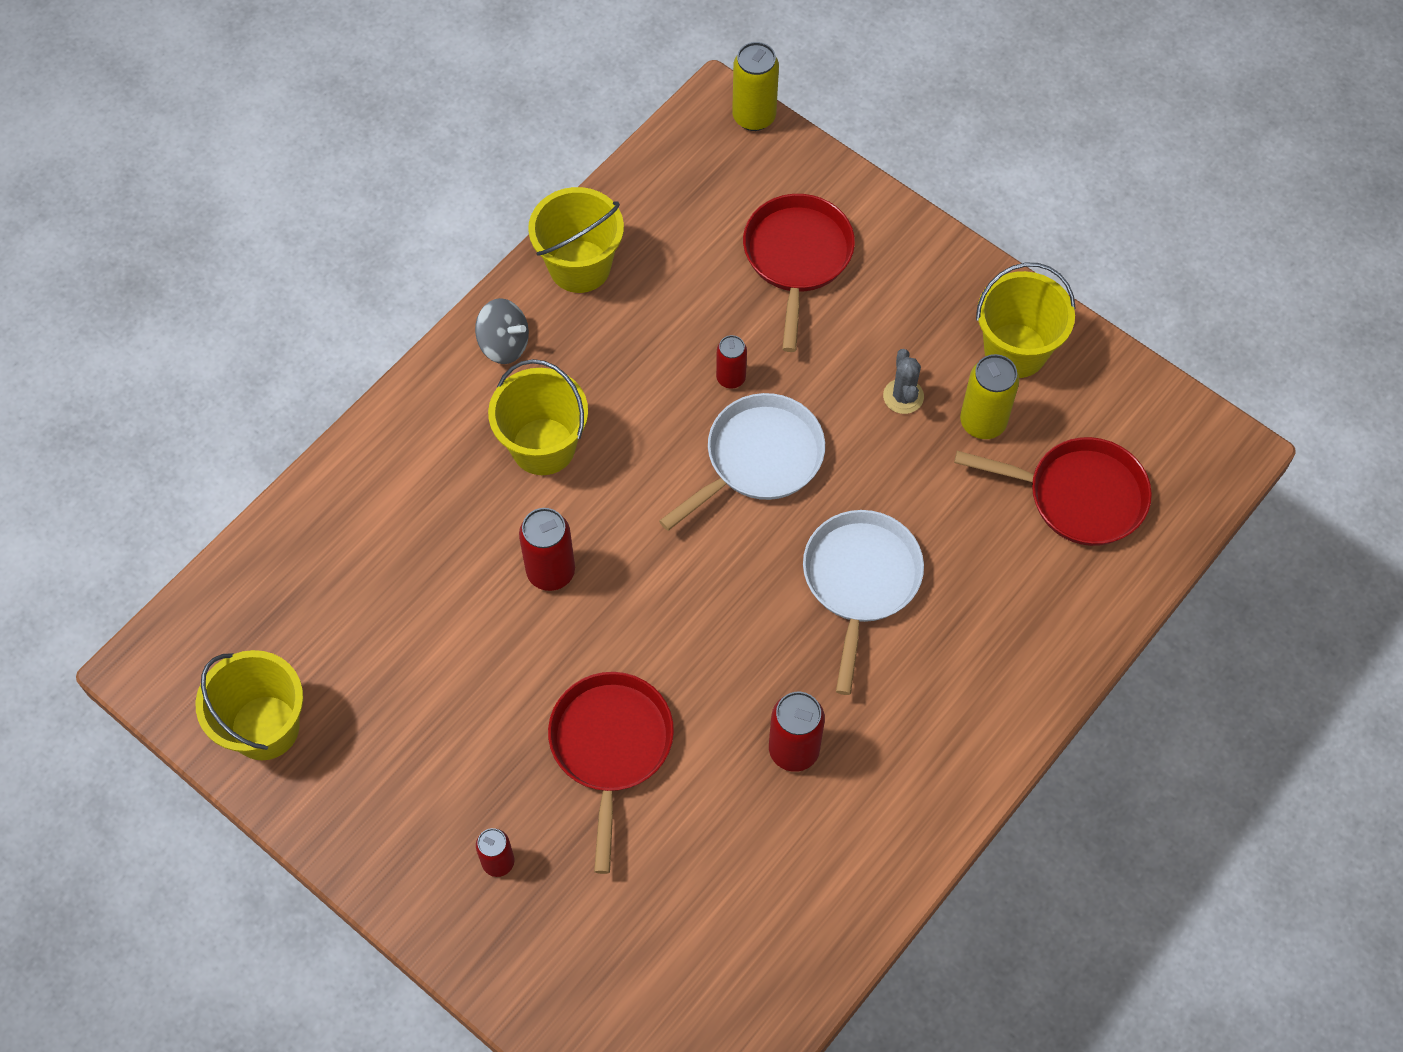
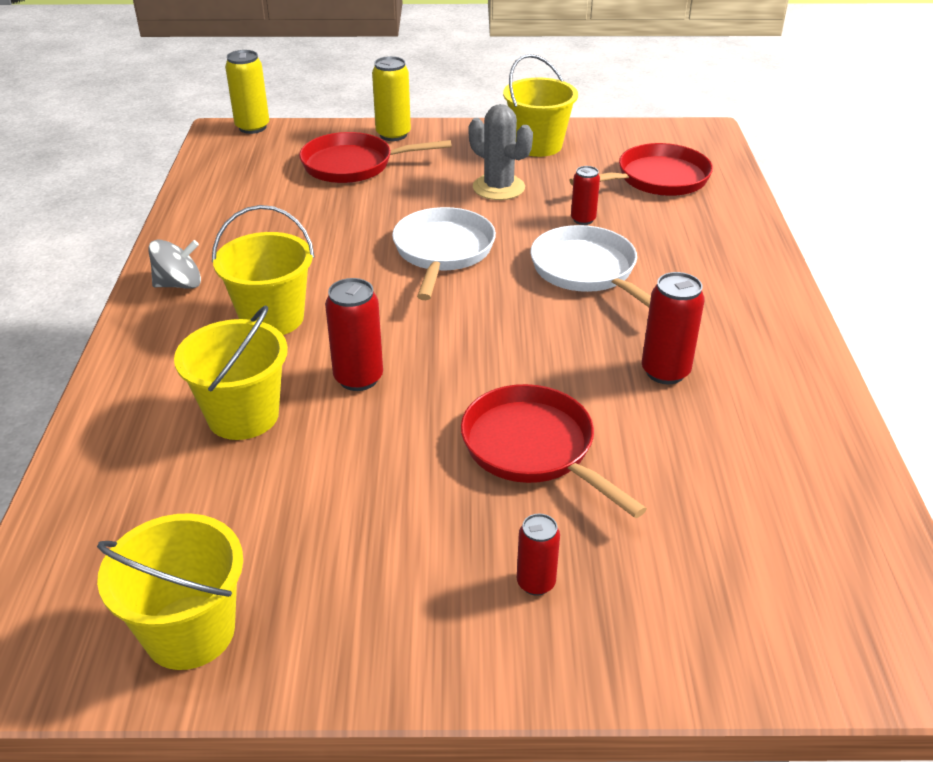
camera: 40 degrees left, 25 degrees down
yellow bucket [528,187,624,293] -> yellow bucket moved to [174,305,288,440]
red can [716,335,747,389] -> red can moved to [571,166,600,225]
red pan [743,194,855,352] -> red pan turned 60 degrees counterclockwise [299,132,452,183]
grey cactus [883,349,924,414] -> grey cactus [469,104,533,200], size x1.59
yellow can [960,354,1019,439] -> yellow can moved to [372,56,411,141]

